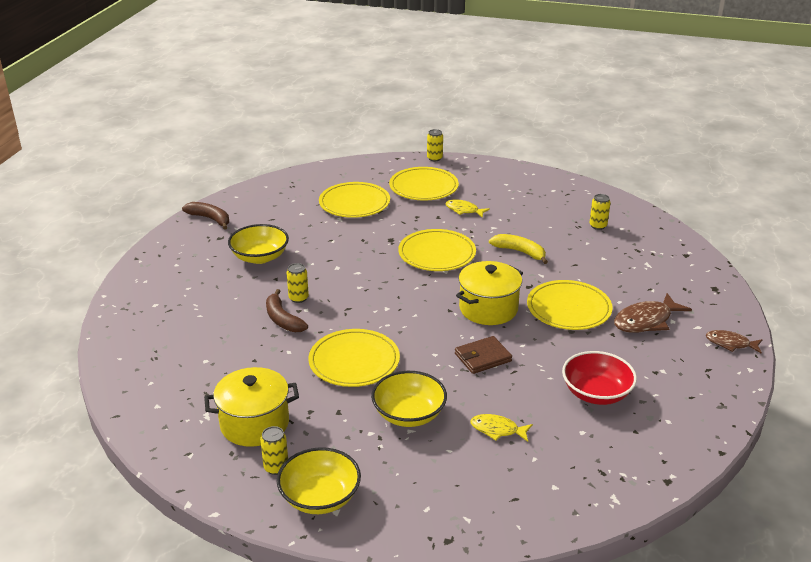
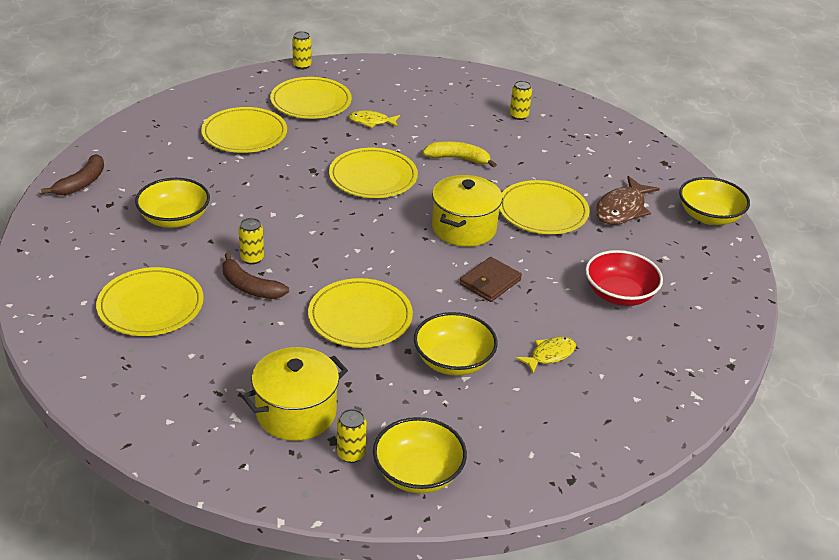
camera: 25 degrees left, 5 degrees up
brown banana [182,202,229,230] -> brown banana turned 105 degrees clockwise [41,154,104,195]
yellow fish [470,414,533,442] -> yellow fish turned 150 degrees clockwise [515,337,576,373]
brown fish [706,330,762,354] -> yellow bowl [679,177,750,225]
none -> yellow plate [96,267,204,336]

